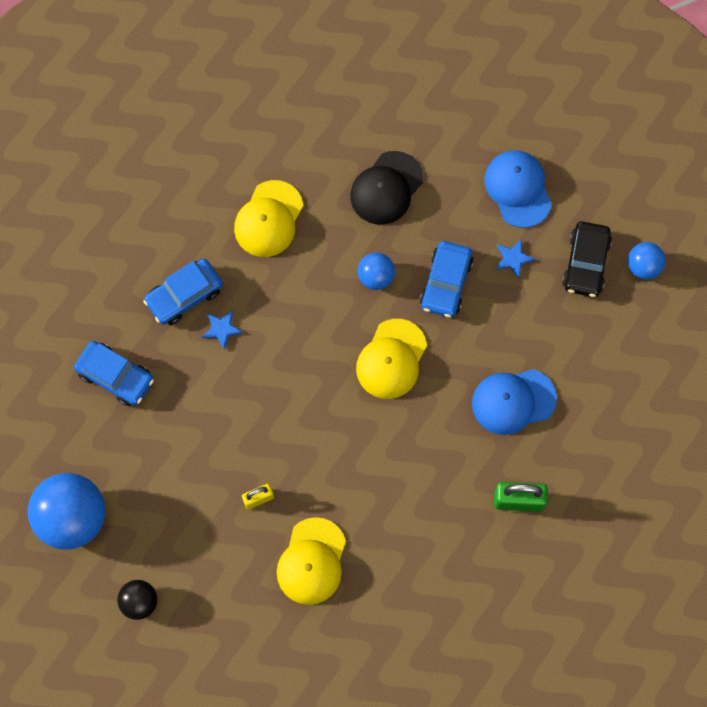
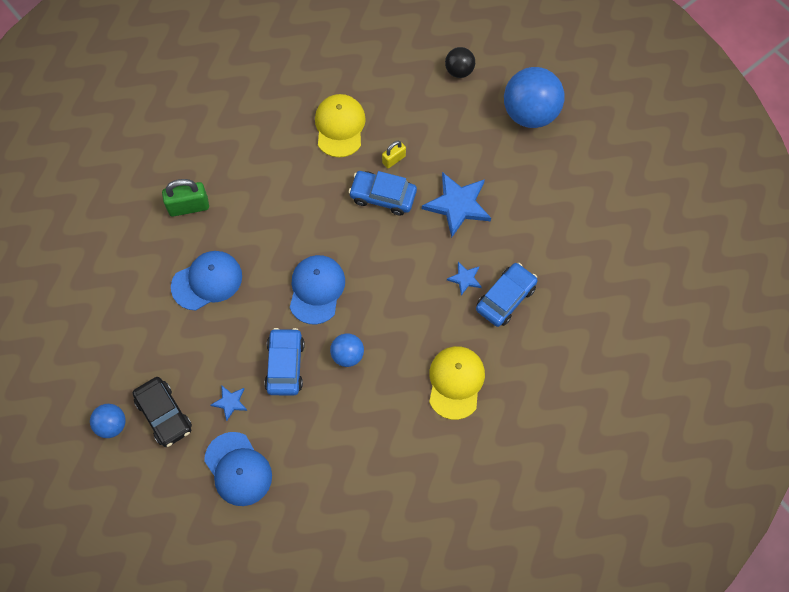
camera: 165 degrees right, 5 degrees down
blue car [74,341,154,406] -> blue car moved to [349,171,417,216]
black cap [350,151,423,225] -> none
yellow cap [356,319,427,399] -> blue cap [290,255,345,324]
black car [562,221,612,297] -> black car turned 150 degrees clockwise [133,377,192,447]
none -> blue star [422,172,491,238]

